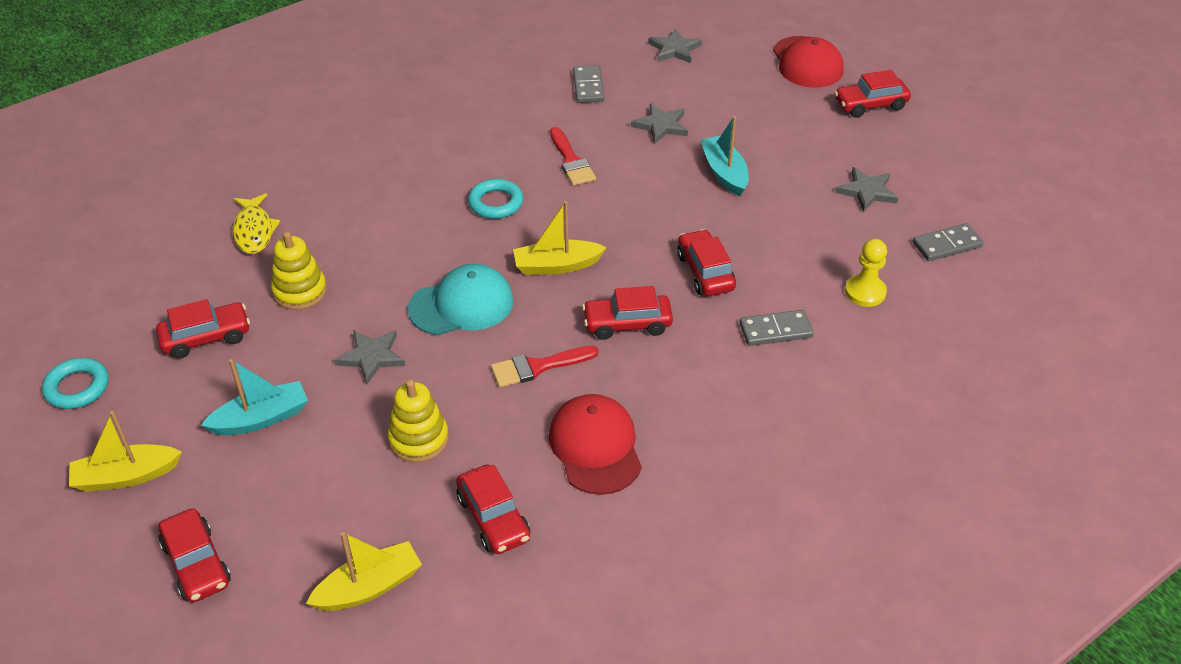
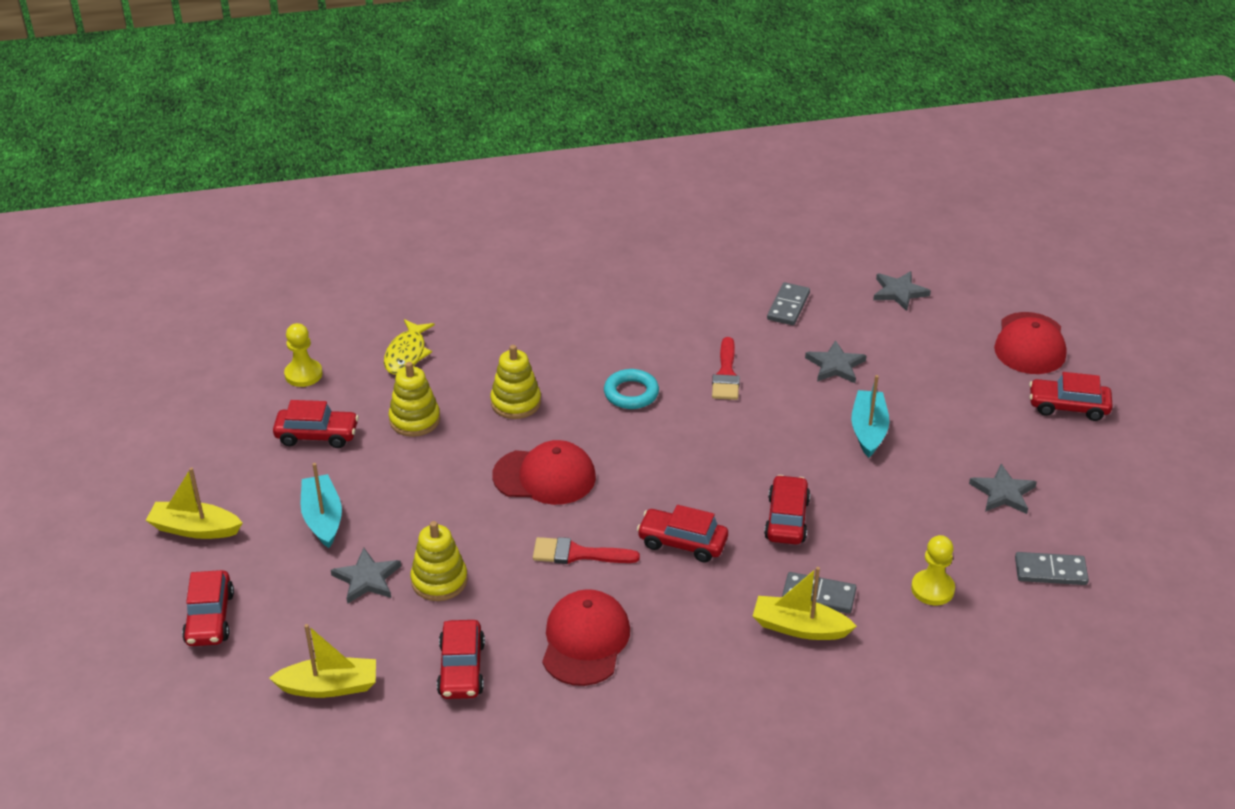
camera: 25 degrees right, 5 degrees down
turquoise ring [42,358,109,409] -> none
turquoise boat [201,359,308,436] -> turquoise boat turned 105 degrees counterclockwise [301,463,342,548]
grey star [334,330,405,384] -> grey star moved to [331,548,401,604]
turquoise cap [408,264,514,335] -> red cap [492,440,596,505]
yellow boat [513,201,607,275] -> yellow boat moved to [753,567,857,640]
none -> yellow pawn [284,323,323,387]
none -> yellow stacking toy [490,345,541,419]

